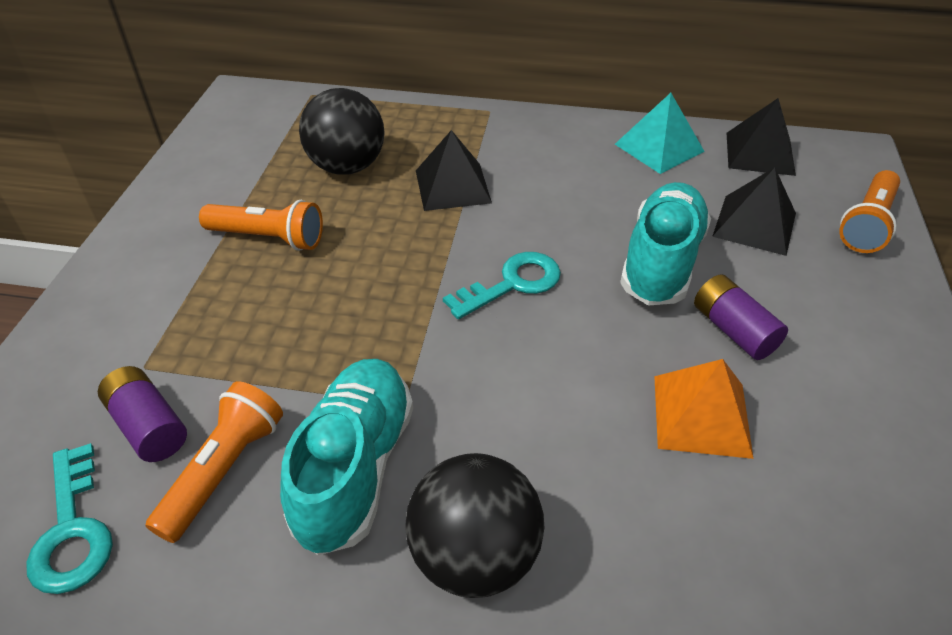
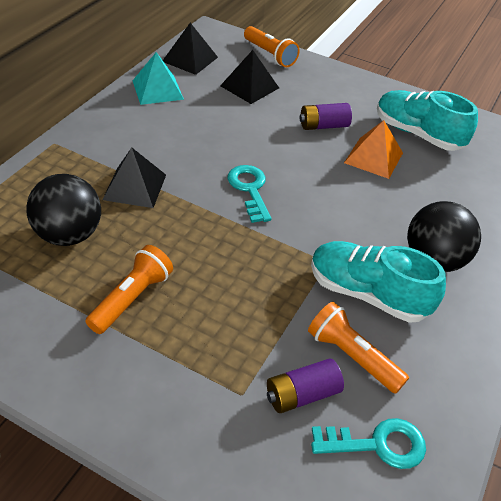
camera: 75 degrees left, 0 degrees up
turquoise shoe [620,182,711,305] -> turquoise shoe moved to [377,90,478,151]

